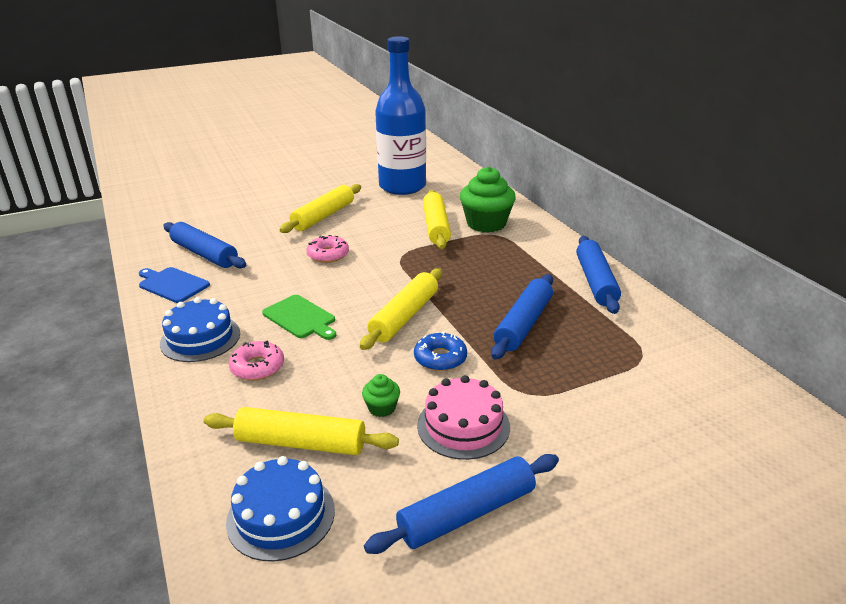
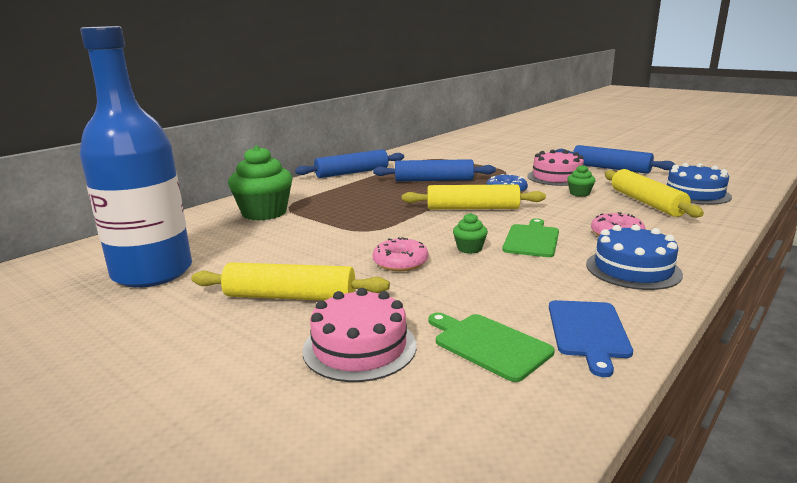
camera: 115 degrees left, 10 degrees down
blue rolling pin [163,222,246,268] -> green cutting board [428,313,555,382]
yellow rolling pin [423,190,451,249] -> none
none -> pink cake [303,288,417,382]
none -> green cupcake [453,213,488,254]

